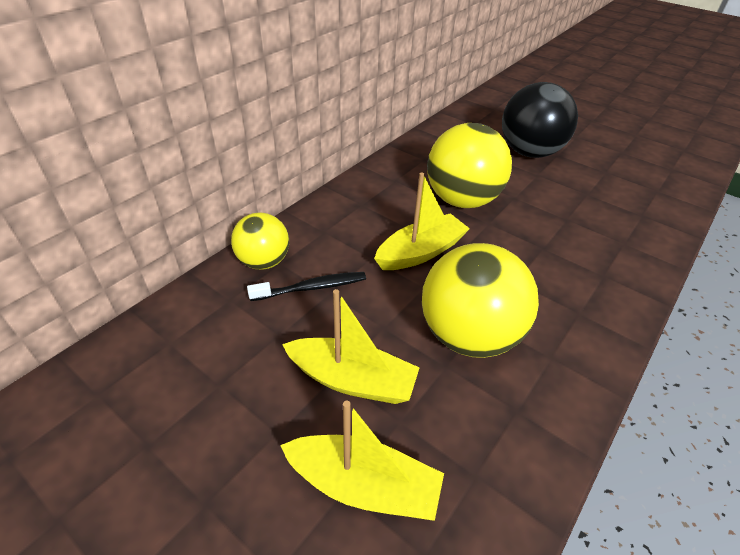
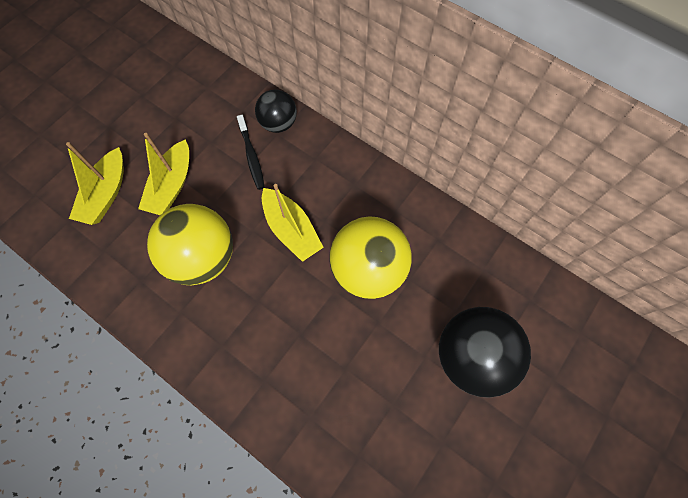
camera: 90 degrees right, 25 degrees up
yellow ball [231,213,289,269] -> black ball [255,90,297,133]

